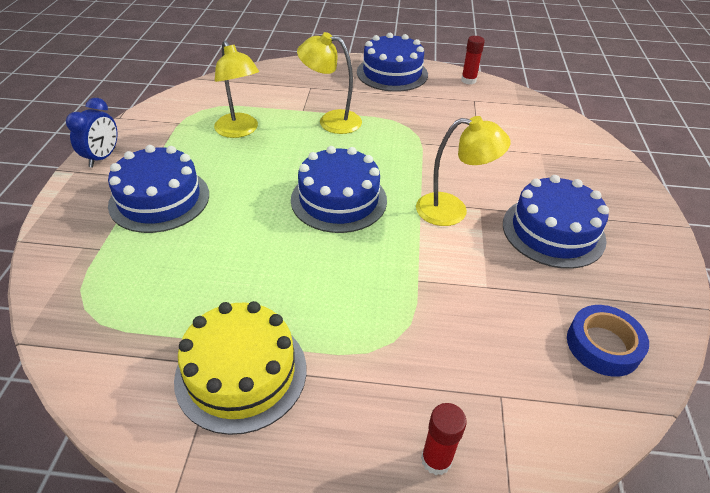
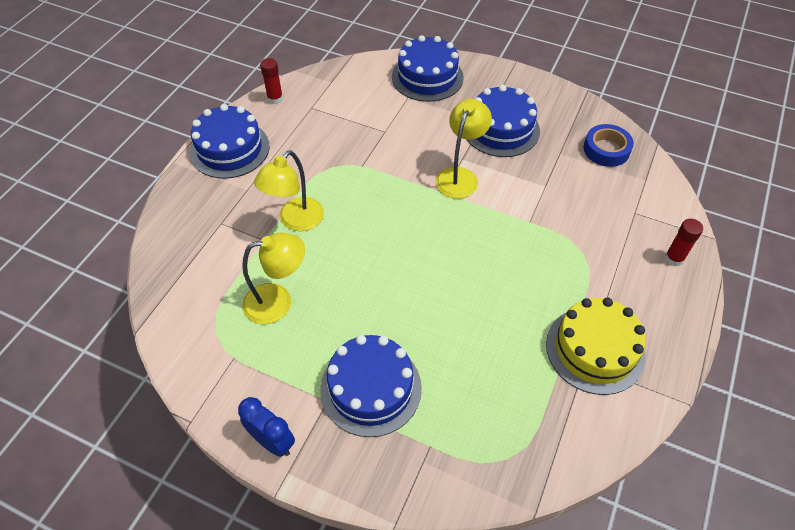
camera: 70 degrees left, 10 degrees up
blue cake [291,146,387,233] -> blue cake moved to [392,35,464,102]

